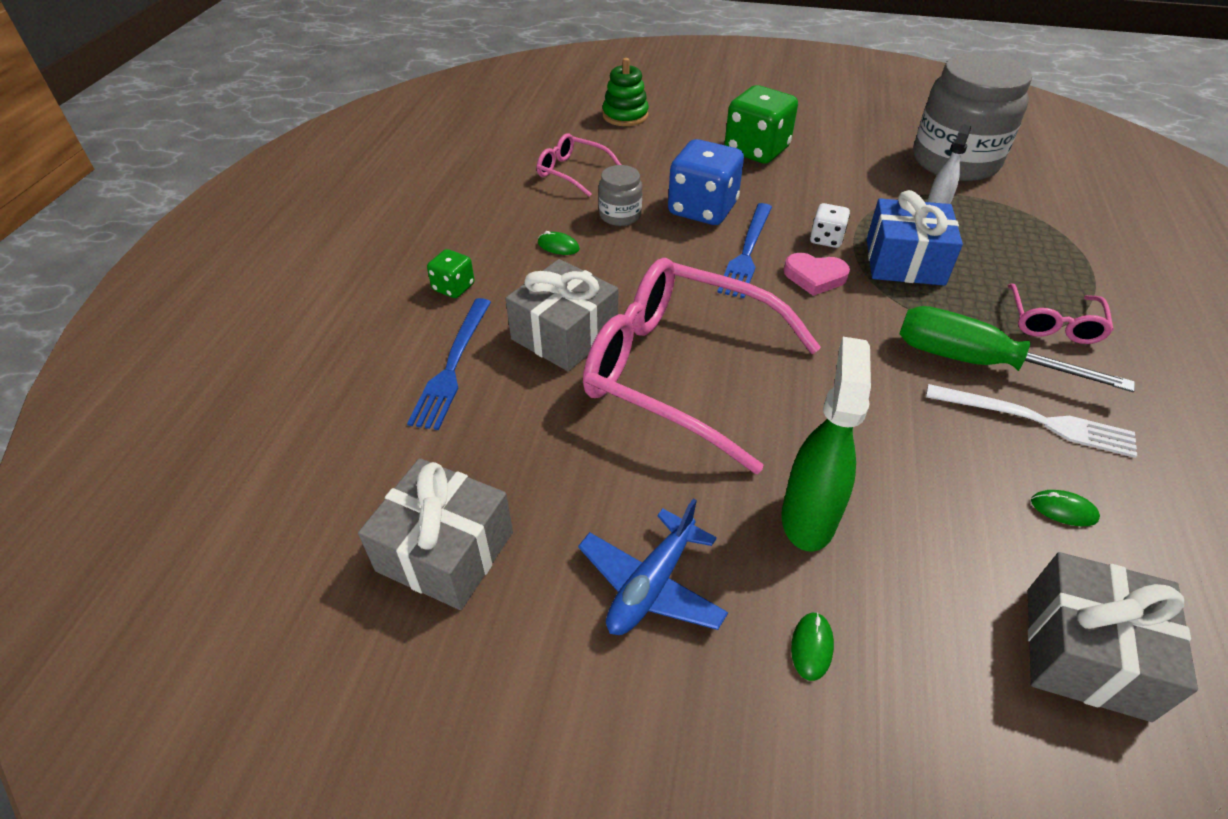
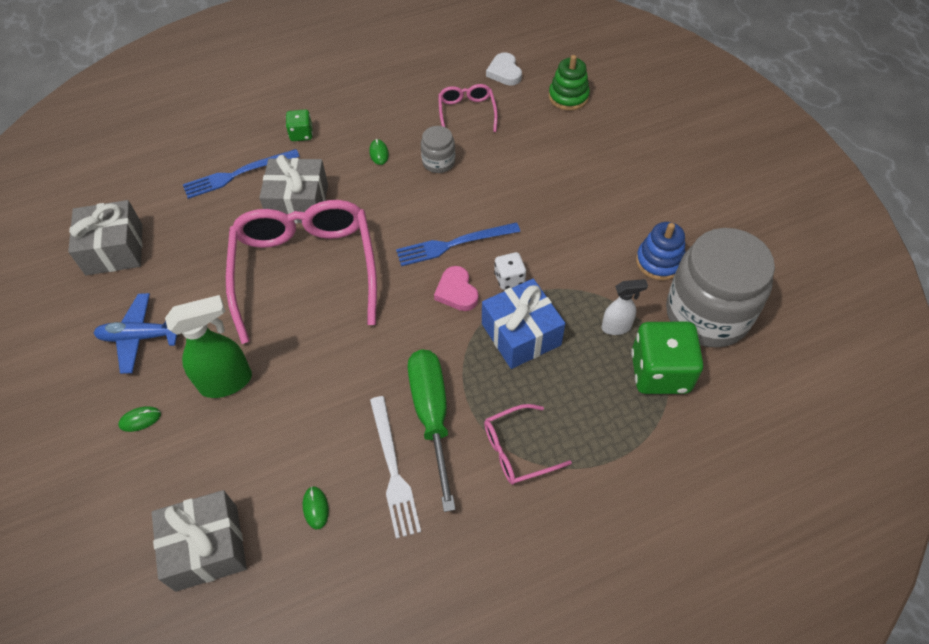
camera: 55 degrees right, 10 degrees up
blue dice [668,139,744,225] -> none
green dice [725,85,798,164] -> green dice moved to [631,322,704,394]
none -> white heart [486,52,522,86]
none -> blue stacking toy [636,222,685,280]

